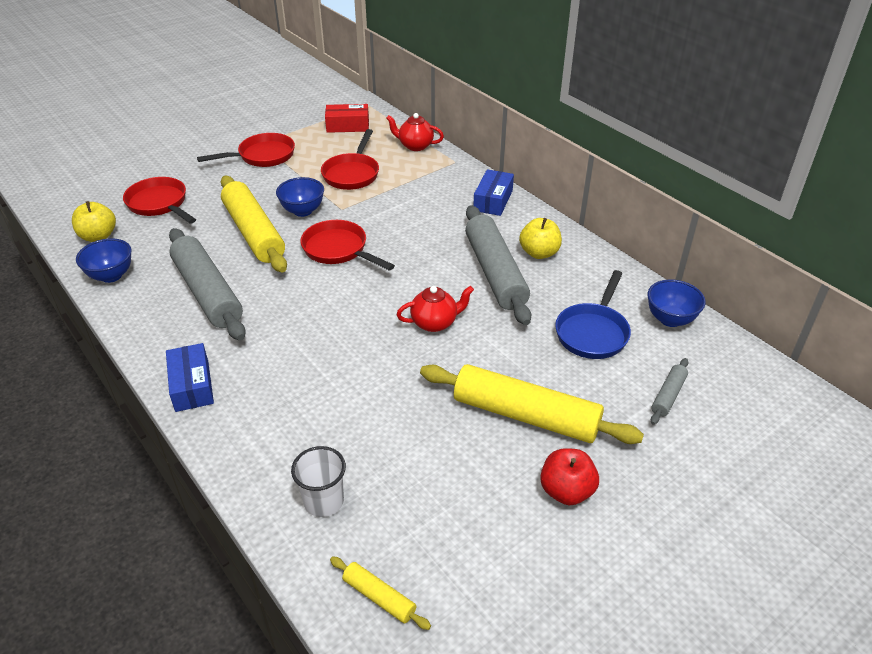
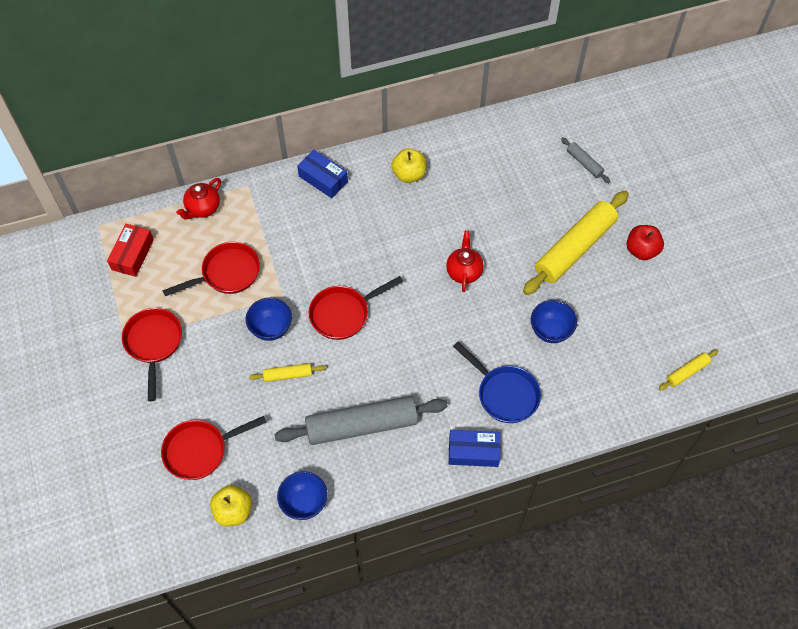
camera: 70 degrees left, 20 degrees up
yellow rolling pin [221,176,287,273] -> yellow rolling pin [249,363,326,382], size x0.45
white cup [291,446,346,517] -> none
red pan [321,129,379,190] -> red pan turned 60 degrees counterclockwise [162,242,260,296]
grey rolling pin [465,205,532,325] -> none
blue pan [555,270,631,359] -> blue pan moved to [453,342,541,423]
blue bowl [647,280,706,327] -> blue bowl moved to [531,300,577,343]

